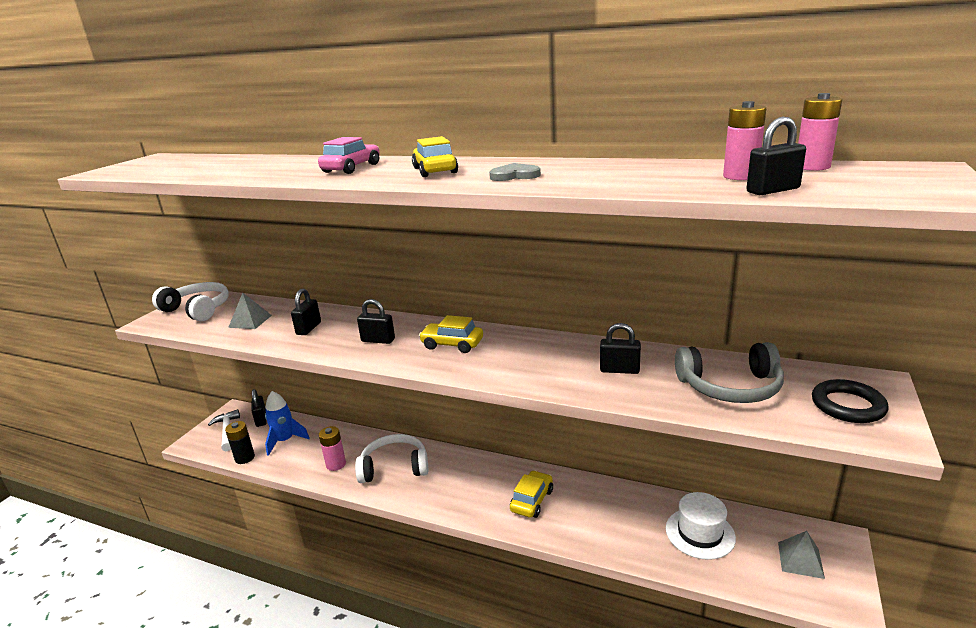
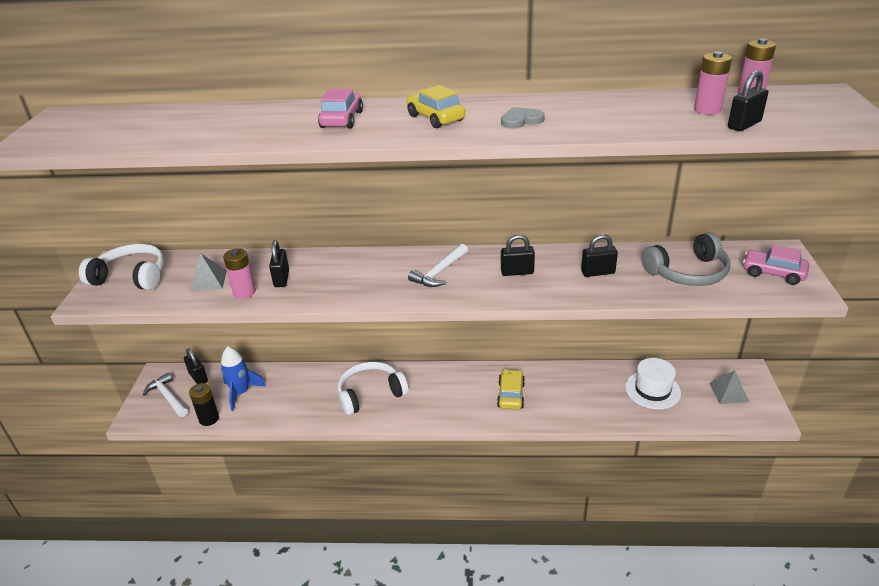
camera: 20 degrees left, 10 degrees up
pink battery [319,426,346,471] -> pink battery moved to [223,249,256,299]
black padlock [357,299,395,344] -> black padlock moved to [501,234,535,276]
yellow car [419,315,483,353] -> white hammer [408,244,468,287]
black ring [812,379,889,423] -> pink car [743,245,809,285]

